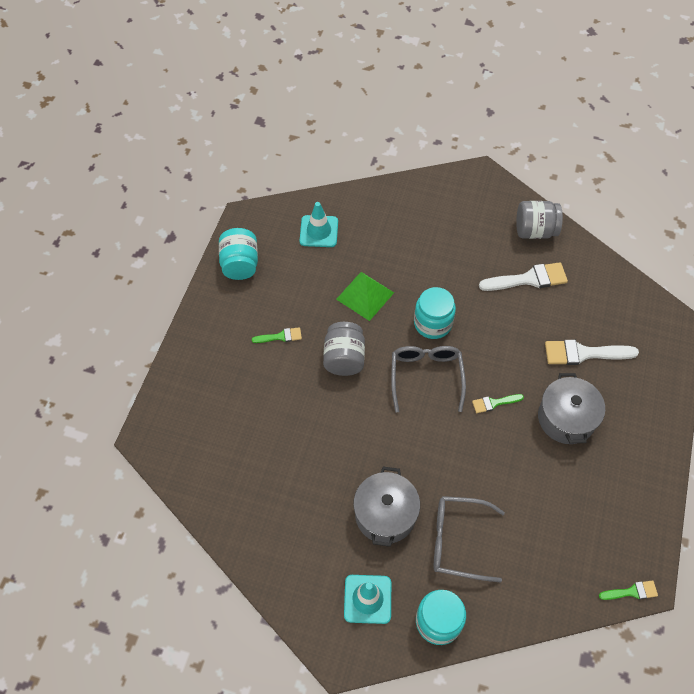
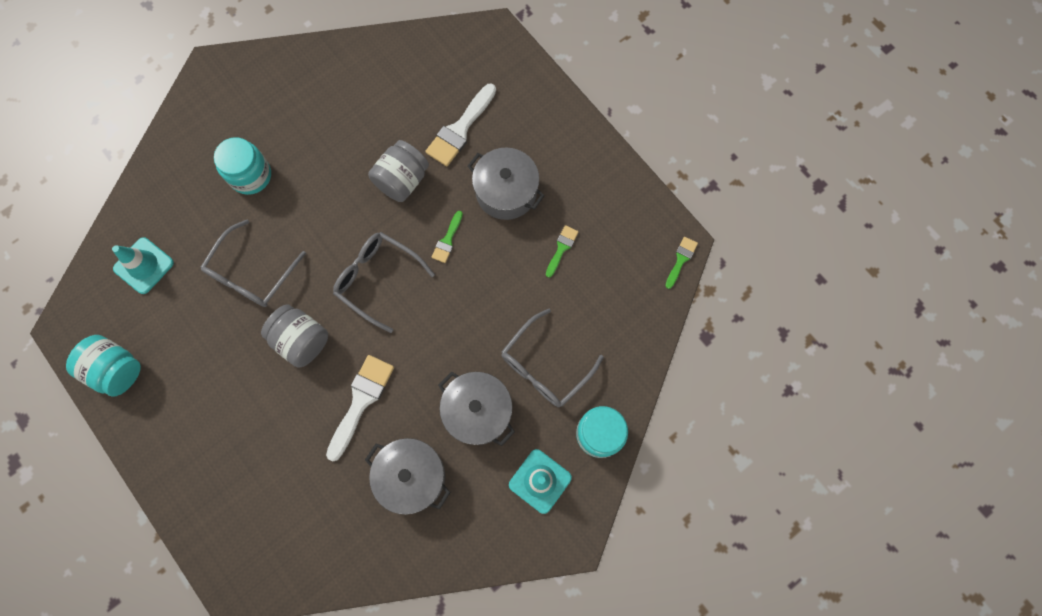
camera: 55 degrees left, 15 degrees up
green brush [252,327,302,343] -> green brush moved to [546,225,578,278]
green pyramid [336,272,394,321] -> grey glasses [201,219,306,307]
turquoise jar [414,287,456,339] -> turquoise jar moved to [214,137,271,195]
white brush [479,262,568,291] -> white brush moved to [326,355,394,461]
grey jar [516,201,563,239] -> grey jar moved to [368,140,429,202]
none -> grey pot [365,438,450,515]

